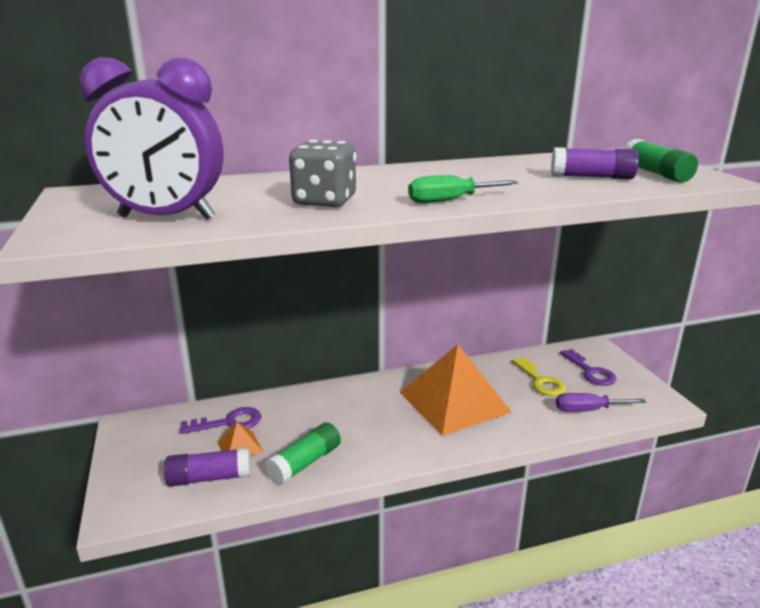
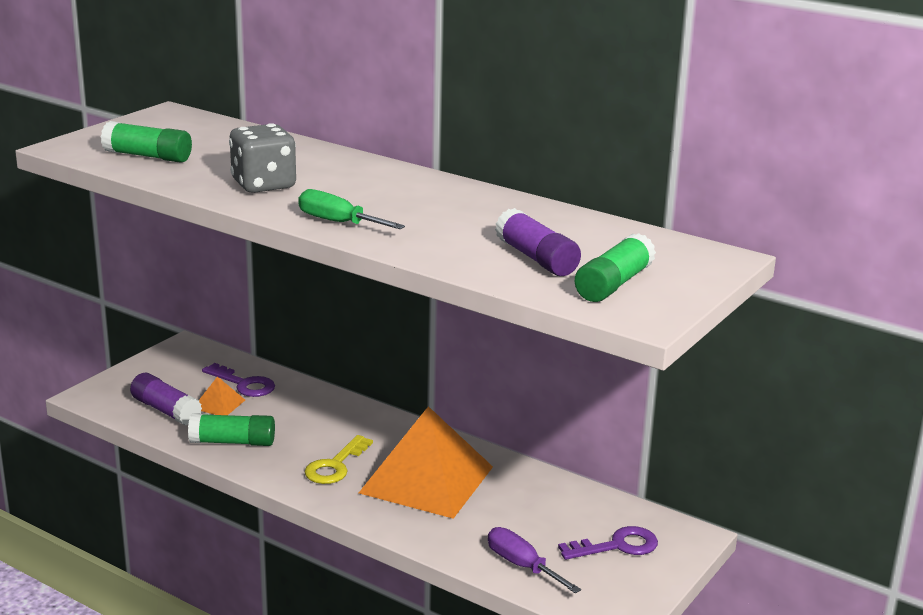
camera: 50 degrees right, 0 degrees up
purple clock [79,57,224,220] -> green glue stick [101,121,192,163]
yellow key [512,357,566,396] -> yellow key moved to [305,435,373,484]
purple key [560,349,617,386] -> purple key turned 135 degrees counterclockwise [558,526,658,560]

